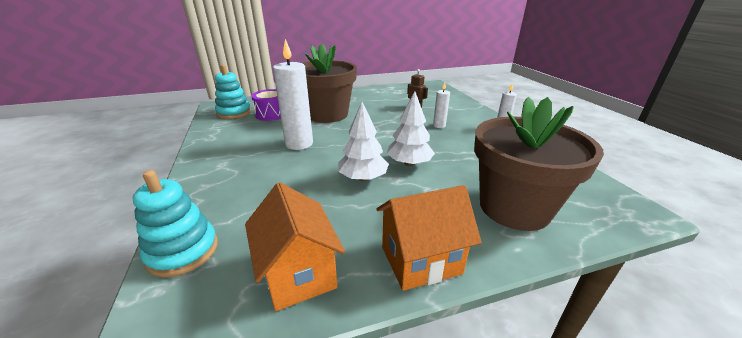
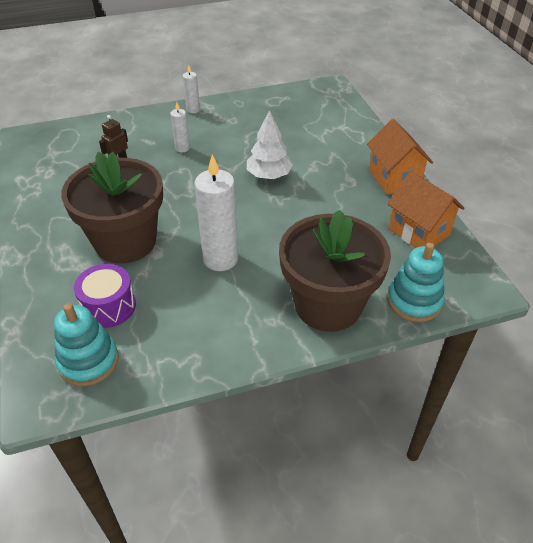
camera: 90 degrees left, 15 degrees up
orange house [245,183,345,311] -> orange house turned 75 degrees clockwise [387,171,465,248]
white tree [338,102,389,181] -> none
brown flower pot [474,97,604,231] -> brown flower pot moved to [279,209,391,332]

